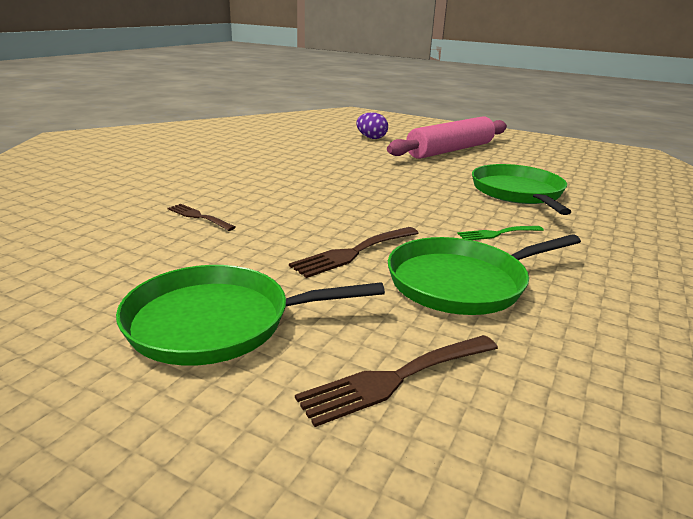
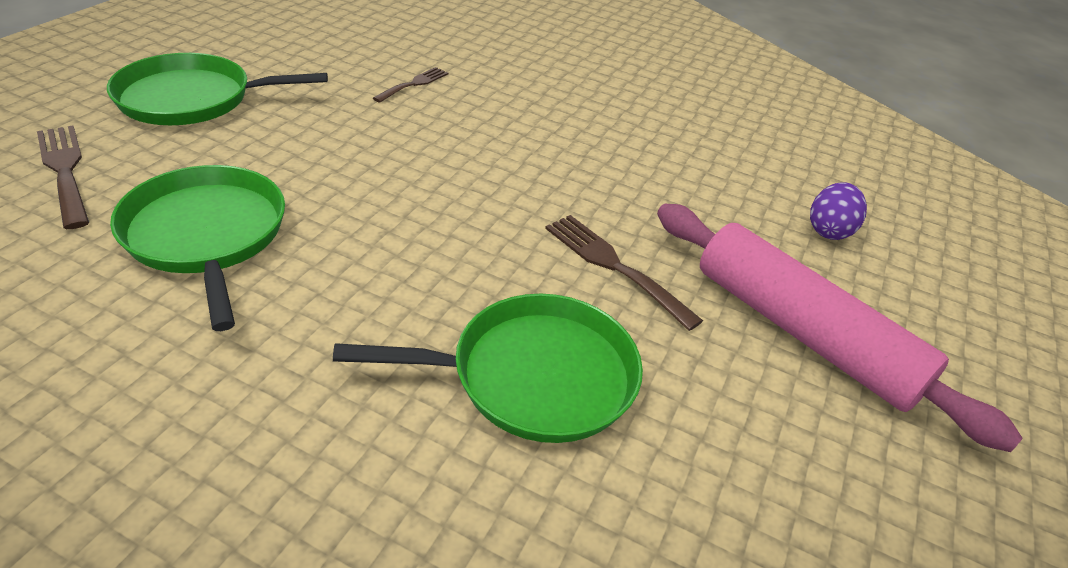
camera: 85 degrees right, 15 degrees up
green pan [116,265,385,366] -> green pan turned 90 degrees counterclockwise [107,53,328,125]
brown fork [289,227,418,278] -> brown fork moved to [545,215,703,331]
green fork [457,226,544,240] -> none

